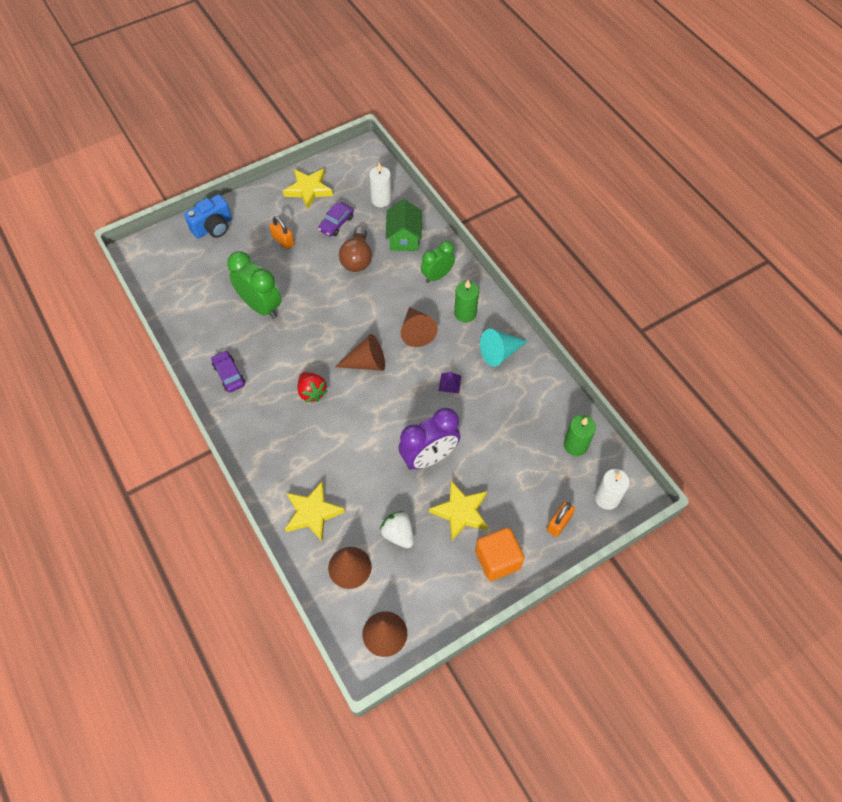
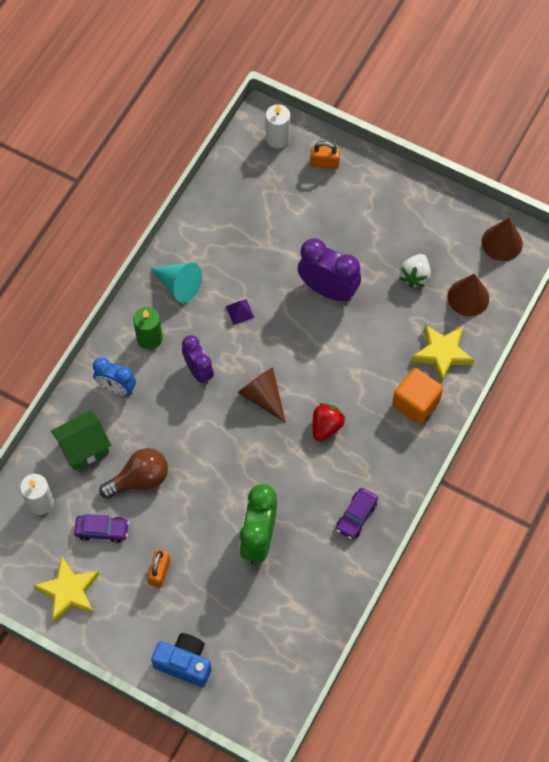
camera: 120 degrees left, 5 degrees up
brown cone [401,307,438,347] -> purple clock [182,335,214,385]
green clock [421,241,455,283] -> blue clock [93,357,136,396]
yellow star [429,481,488,541] -> none
orange cube [475,527,524,581] -> orange cube moved to [392,368,443,424]
green candle [564,415,596,456] -> none

